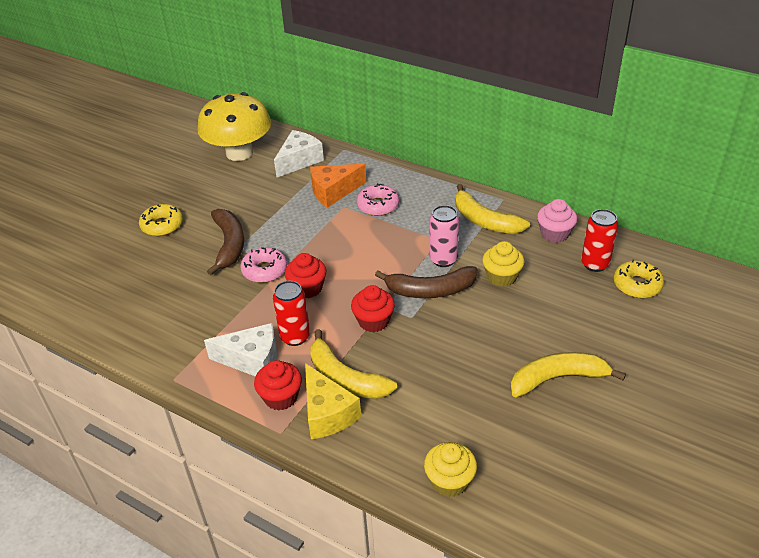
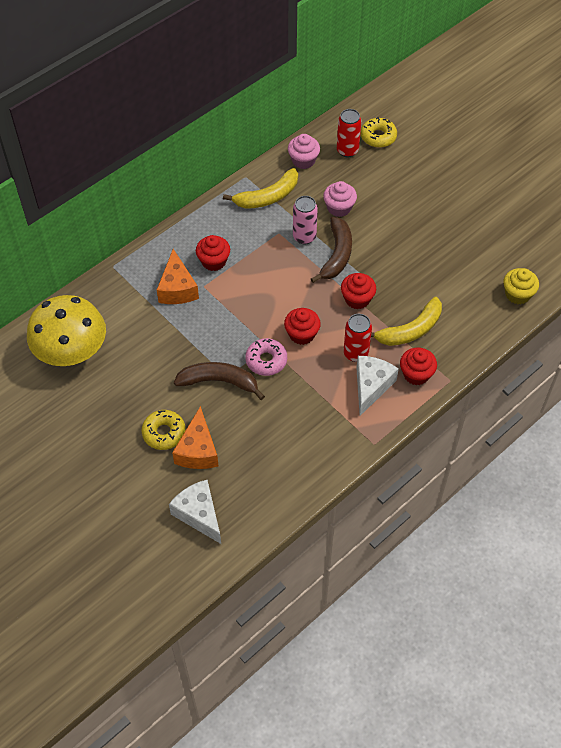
camera: 75 degrees left, 15 degrees up
white cheese [274,130,324,178] -> white cheese moved to [169,480,221,544]
yellow cheese [305,363,361,439] -> none
pink donut [357,183,399,216] -> red cupcake [196,235,230,271]
yellow cupcake [482,241,525,287] -> pink cupcake [323,181,357,217]
yellow banana [511,352,626,398] -> none
none -> orange cheese [172,406,218,469]

